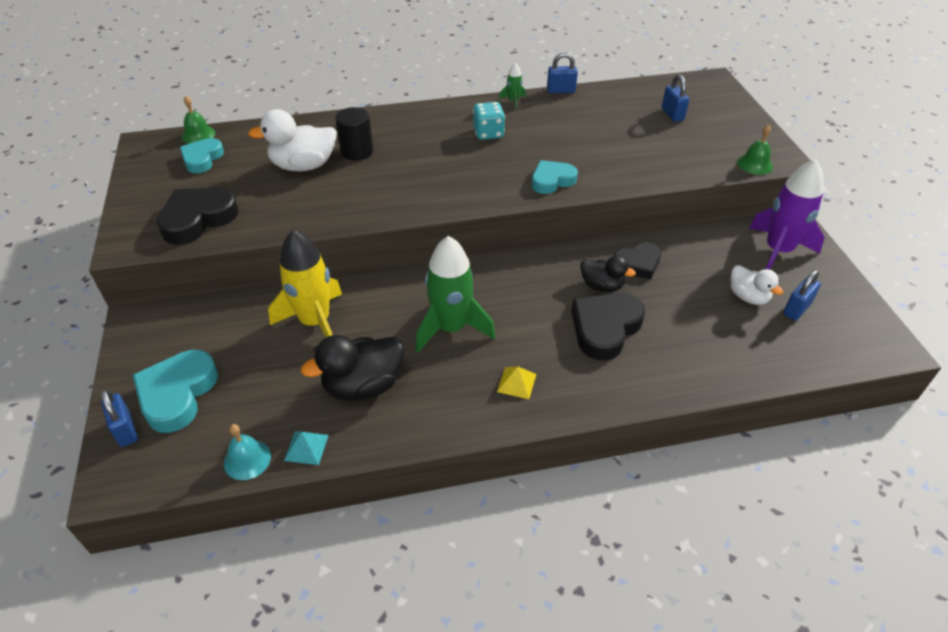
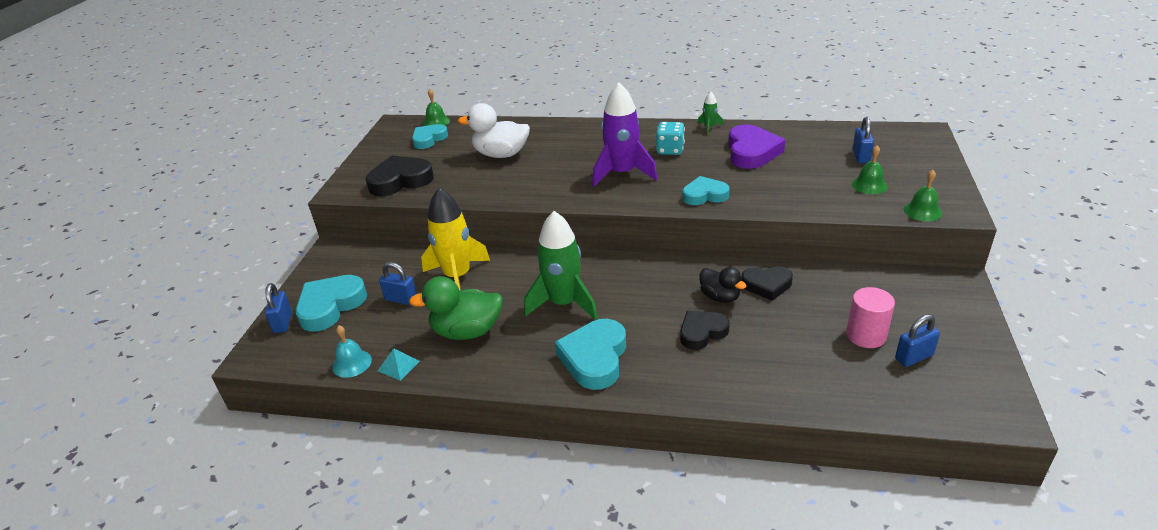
camera: 25 degrees right, 10 degrees down
black duck [301,335,404,401] -> green duck [409,276,503,340]
black cylinder [335,107,373,161] -> none
yellow pyramid [497,366,536,399] -> turquoise heart [555,319,626,390]
blue padlock [547,52,578,93] -> blue padlock moved to [379,262,417,305]
black heart [571,293,645,360] -> black heart [680,311,730,350], size x0.66
white duck [731,265,783,305] -> pink cylinder [846,287,895,348]
purple rocket [749,159,825,270] -> purple rocket moved to [592,82,657,187]
none -> purple heart [728,124,785,169]
none -> green bell [852,145,888,194]

